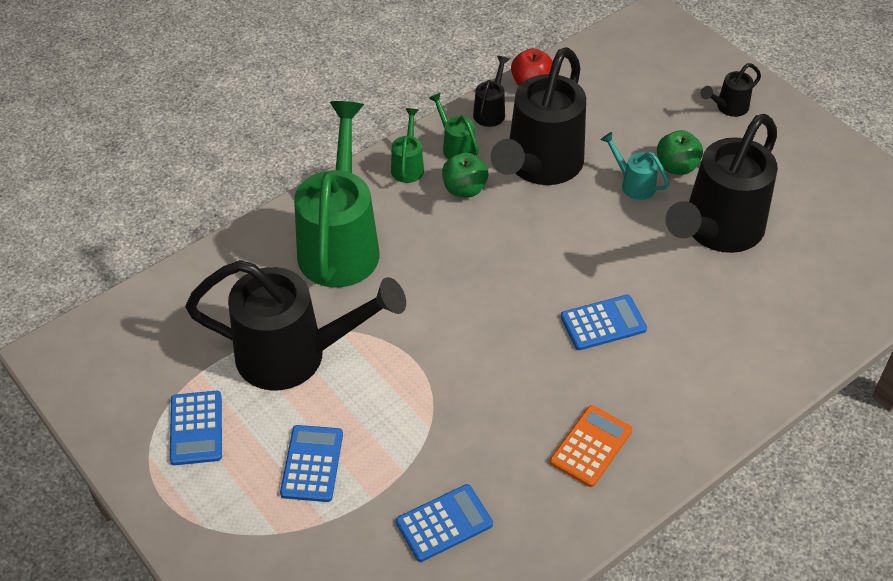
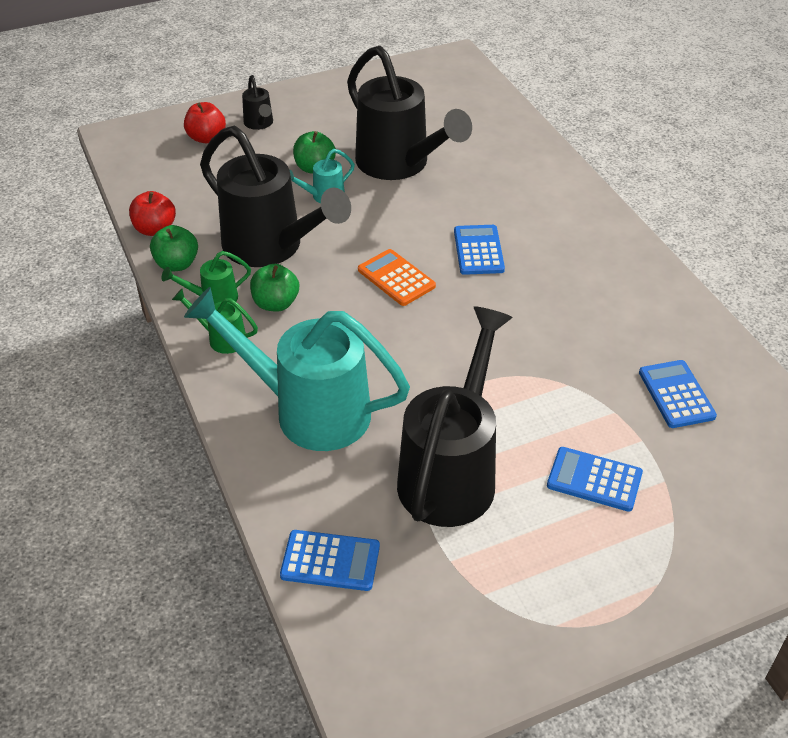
camera: 75 degrees left, 5 degrees down
blue calculator [170,391,222,465] -> blue calculator moved to [280,530,380,591]
green watering can [294,101,379,288] -> turquoise watering can [184,287,410,451]
black watering can [473,56,510,127] -> green apple [150,225,198,271]
orange calculator [550,405,632,487] -> orange calculator moved to [358,249,436,306]
none -> red apple [184,102,226,143]

